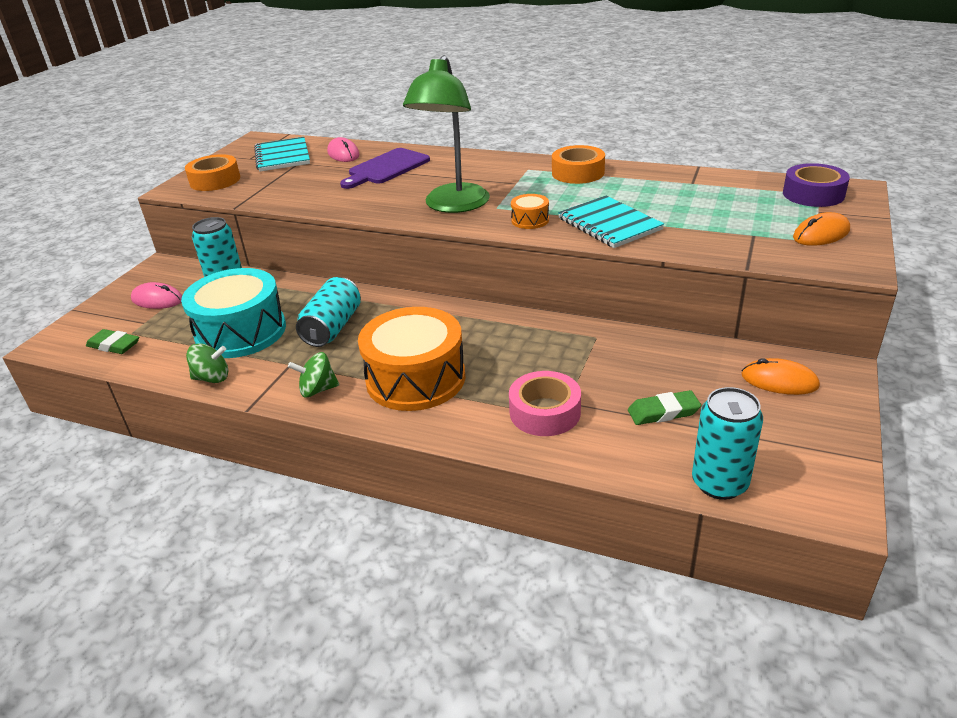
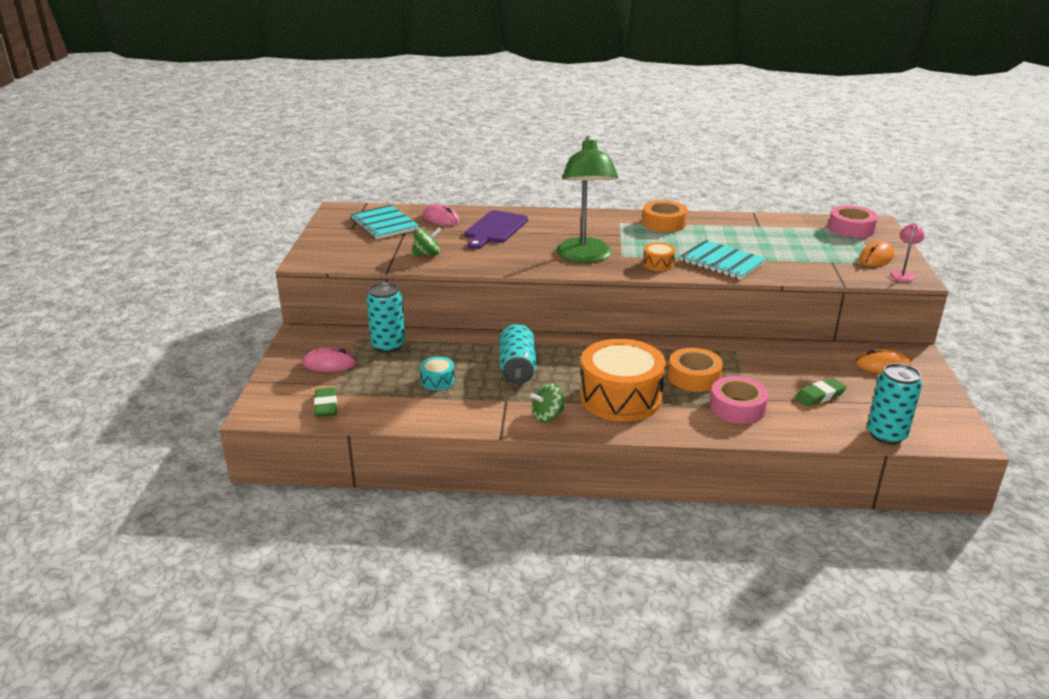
camera: 20 degrees left, 5 degrees down
green eraser [86,329,139,354] -> green eraser turned 75 degrees clockwise [314,387,337,417]
turquoise drum [181,268,286,358] -> turquoise drum [420,357,455,390], size x0.43
orange tape [185,154,240,191] -> orange tape moved to [668,348,723,392]
green spinning top [186,343,228,383] -> green spinning top moved to [412,227,442,256]
purple tape [783,163,850,207] -> pink tape [828,205,878,238]
none -> pink lamp [890,223,924,282]

